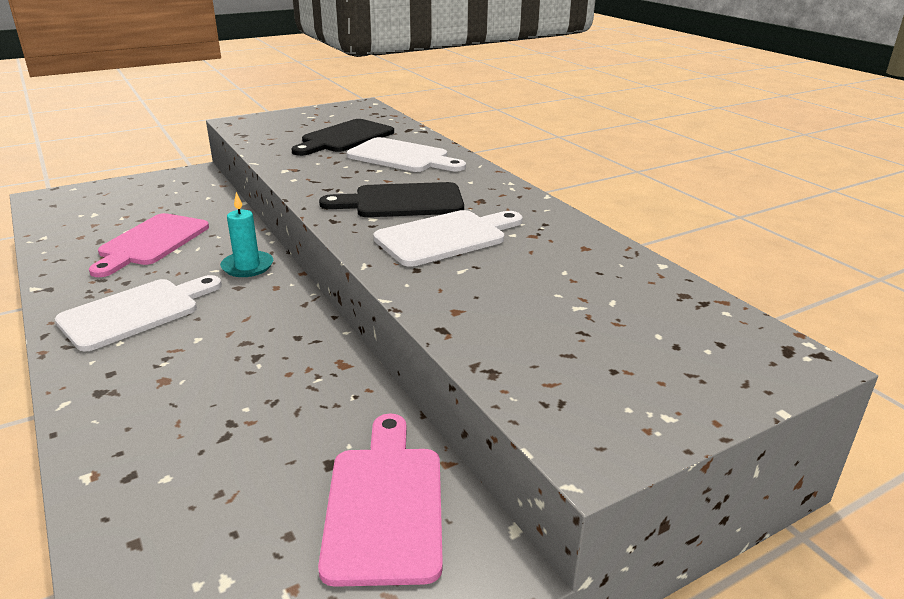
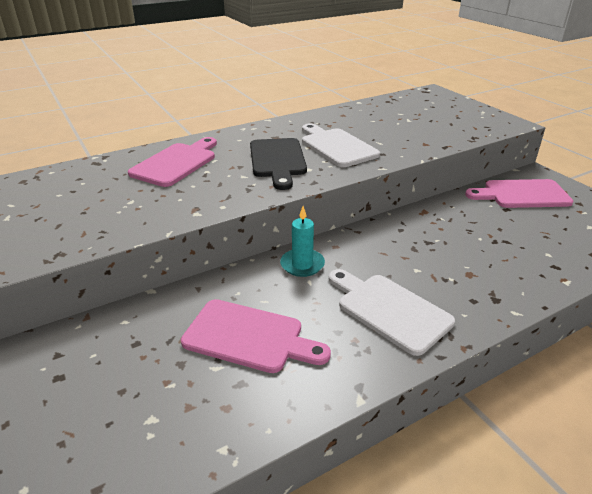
camera: 90 degrees left, 5 degrees up
black cutting board [291,119,394,156] -> none
white cutting board [347,137,466,172] -> pink cutting board [128,137,217,187]

